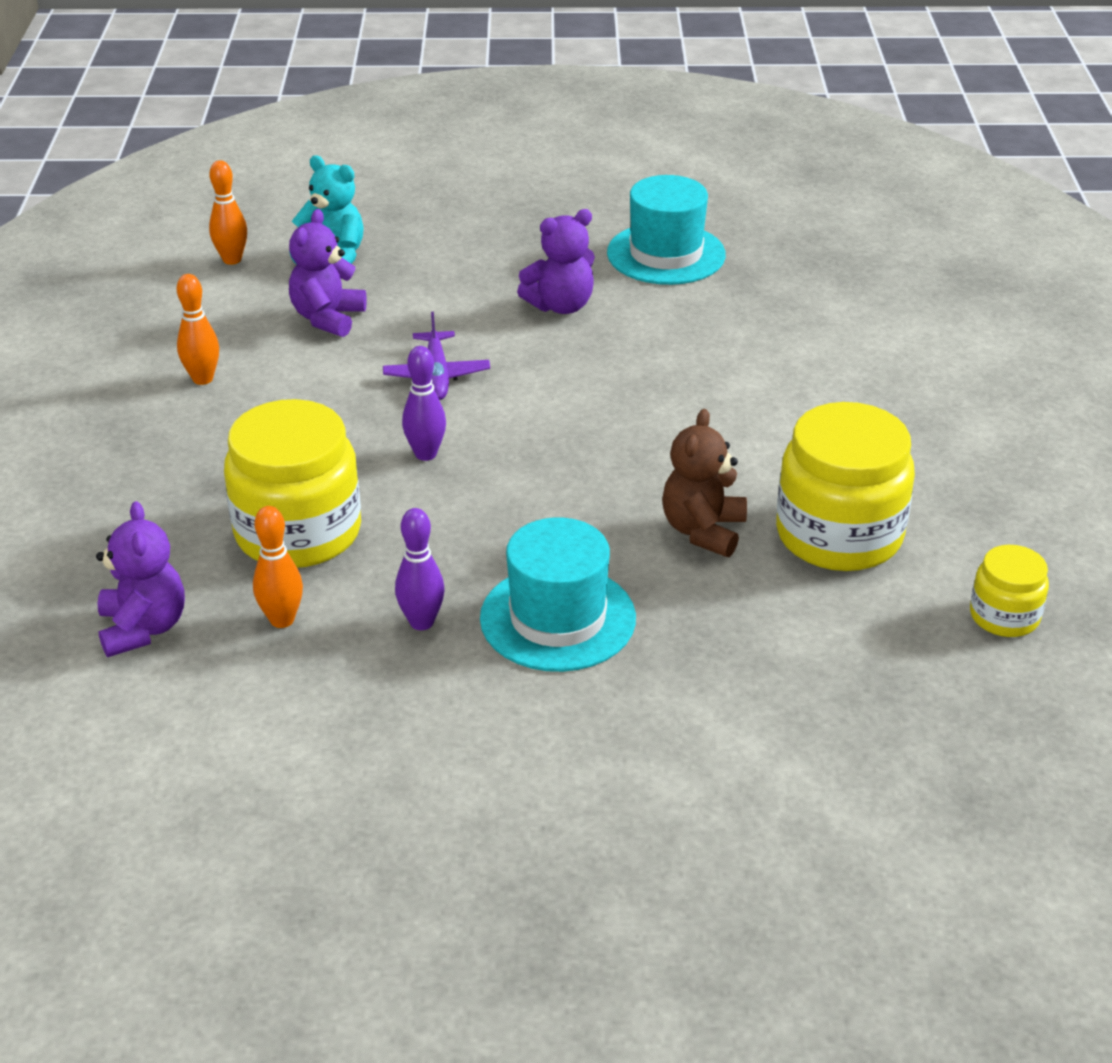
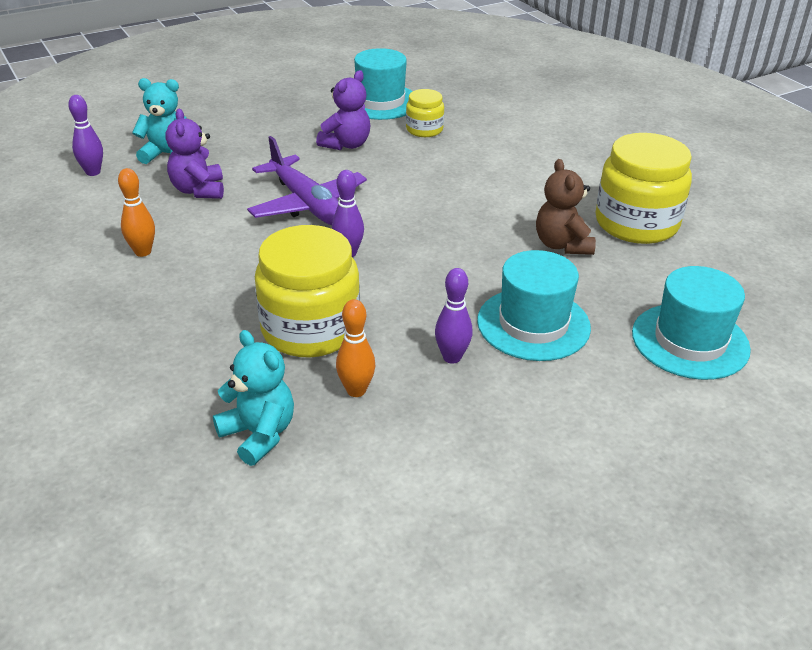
camera: 30 degrees left, 0 degrees up
purple teddy bear [96,501,185,657] -> turquoise teddy bear [213,330,294,466]
orange bowling pin [209,160,247,265] -> purple bowling pin [68,95,103,176]
purple plane [383,312,490,400] -> purple plane [247,136,367,225], size x1.65
yellow jar [970,545,1049,637] -> yellow jar moved to [406,89,444,137]
none -> turquoise hat [632,266,751,380]

